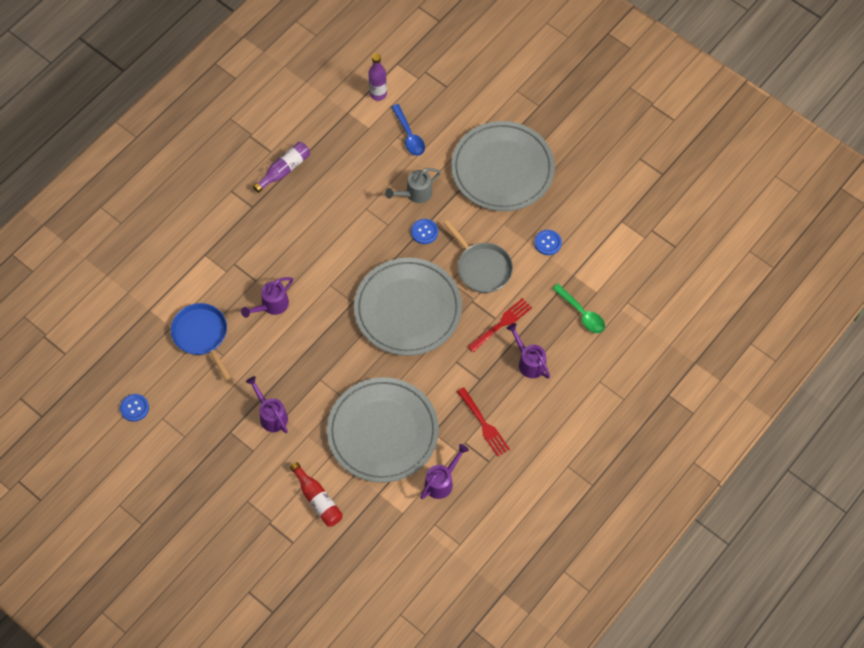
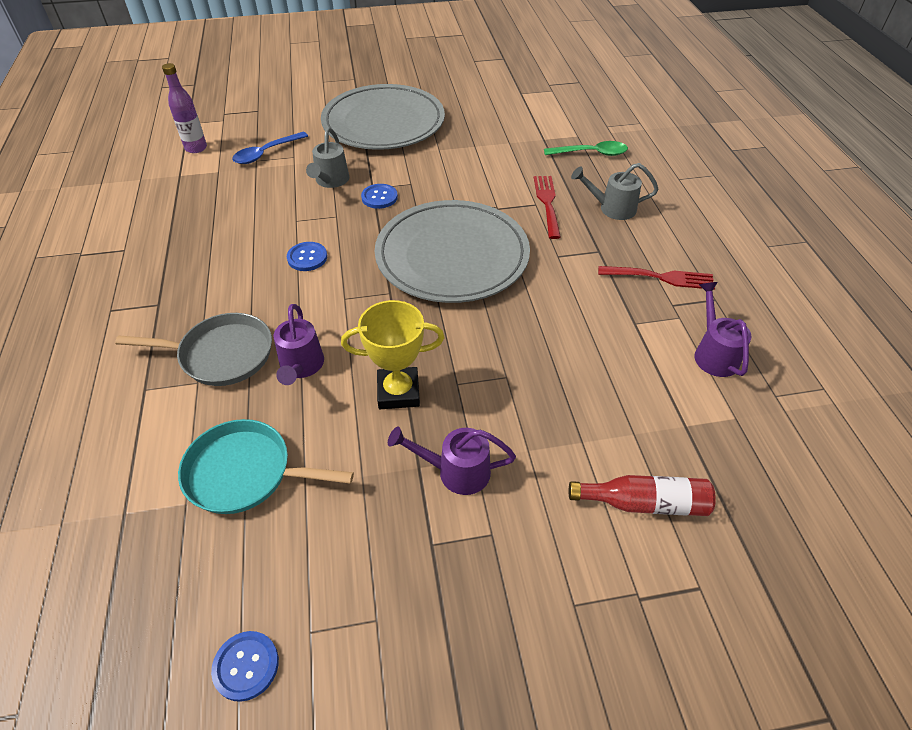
camera: 50 degrees left, 15 degrees down
blue pan [171,303,231,380] -> turquoise pan [178,419,354,514]
purple bottle [253,142,310,193] -> none
grey plate [327,377,439,483] -> none
blue spoon [392,104,425,156] -> blue spoon turned 120 degrees clockwise [232,132,308,164]
grey pan [443,220,513,293] -> grey pan moved to [115,313,272,386]
purple watering can [506,323,550,379] -> grey watering can [571,163,659,220]
blue button [534,230,562,255] -> blue button moved to [287,242,327,271]
none -> yellow trophy [341,300,445,409]

